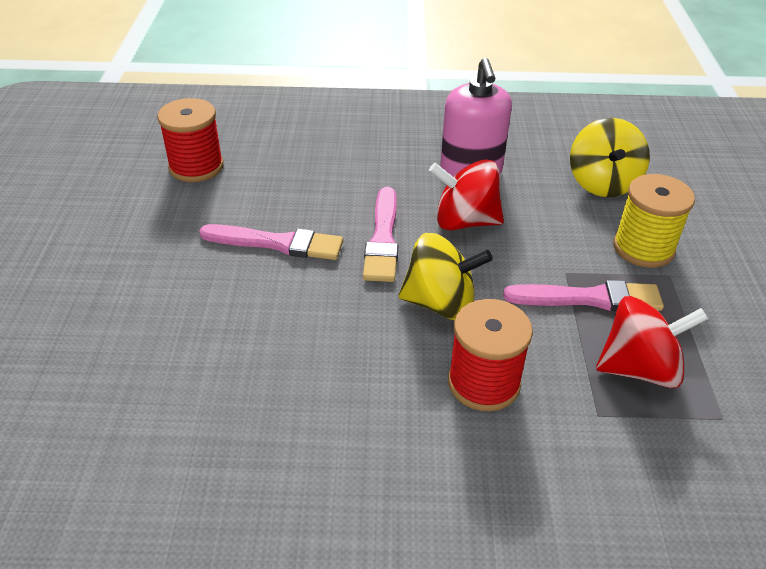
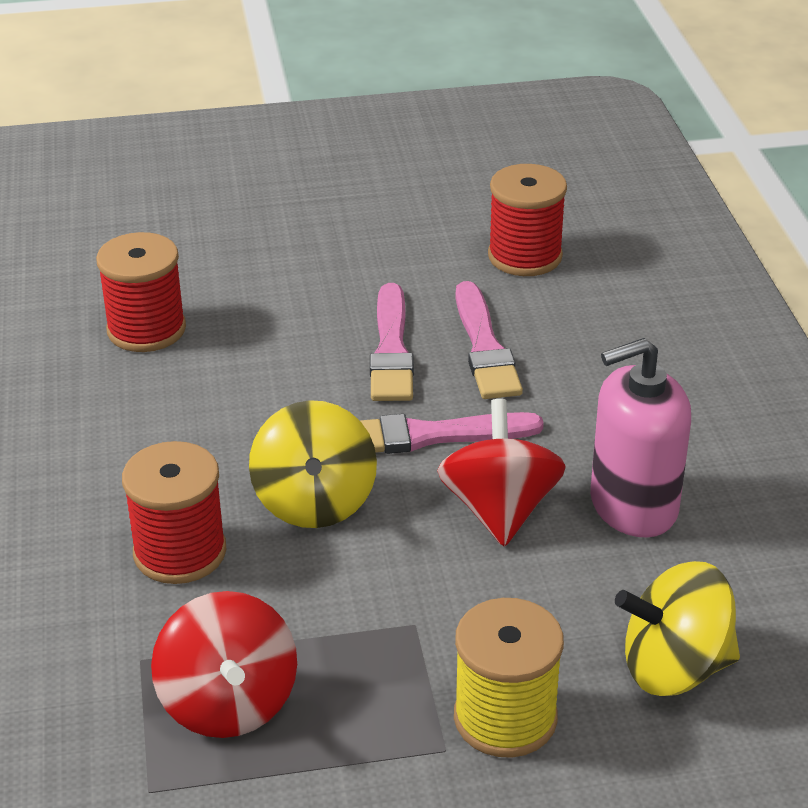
camera: 80 degrees right, 5 degrees down
pink brush [503,280,664,311] -> pink brush moved to [456,281,523,399]
none -> red spool [96,232,186,352]

